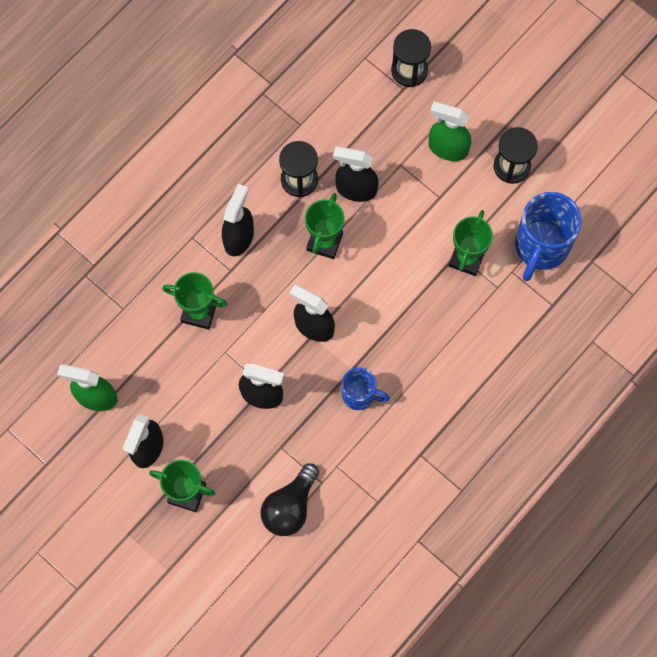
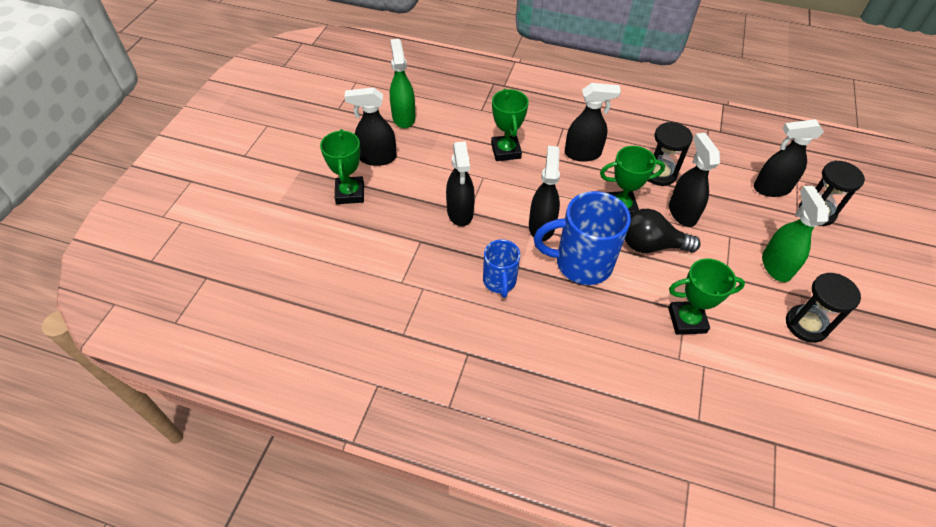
camera: 65 degrees right, 20 degrees down
black light bulb [261,463,319,536] -> black light bulb moved to [625,209,701,253]
blue mug [515,192,582,281] -> blue mug moved to [534,191,631,285]
none -> black spray bottle [754,119,824,197]

